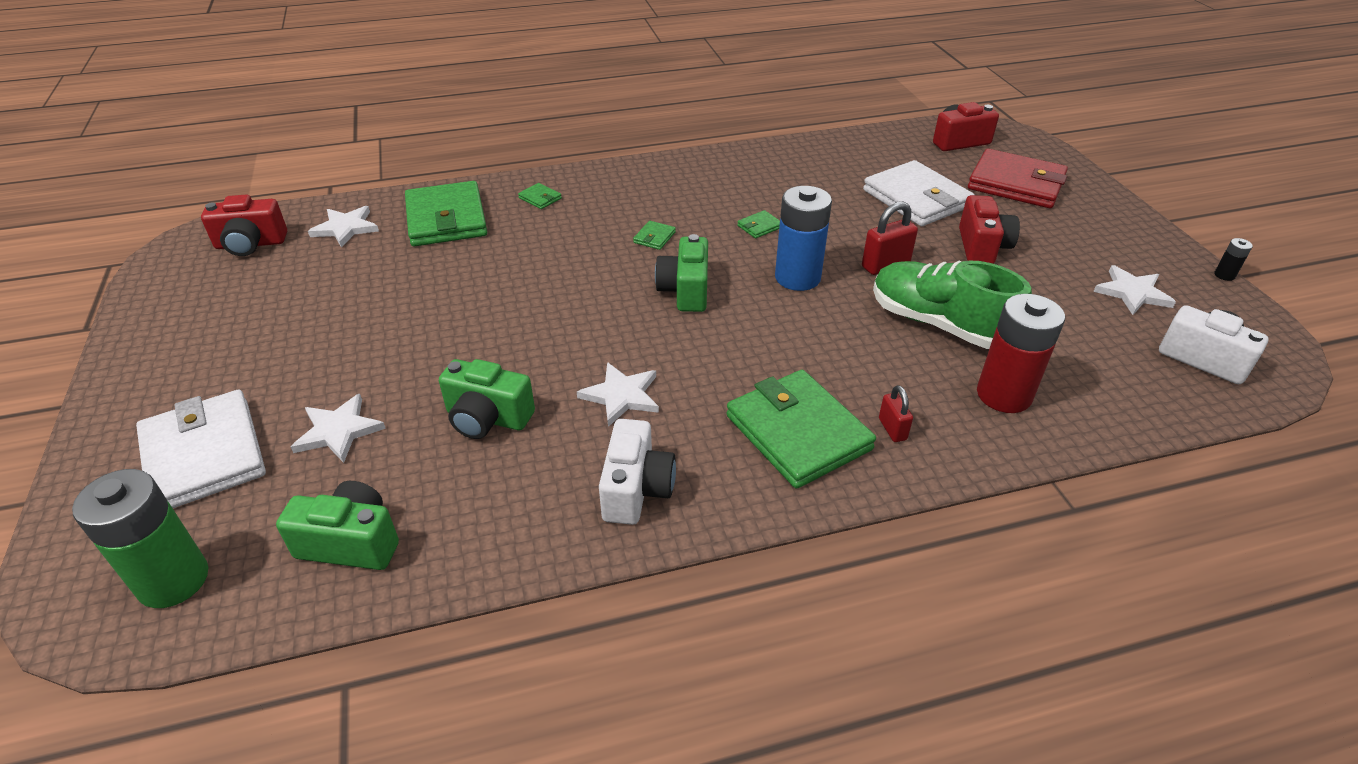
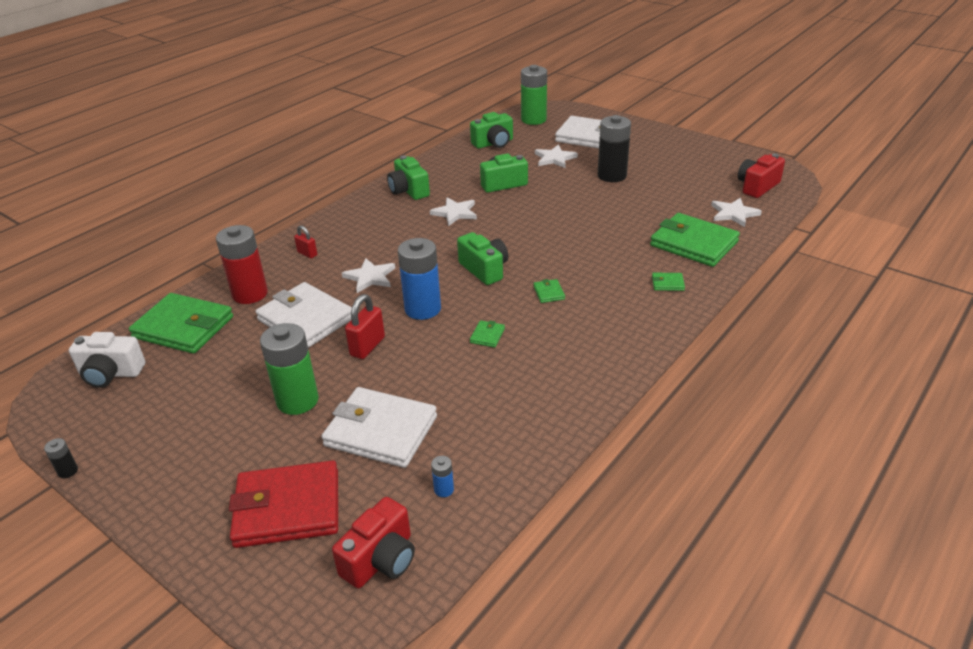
camera: 145 degrees right, 5 degrees down
white camera [599,419,676,525] -> green camera [387,155,430,200]
green wallet [727,370,876,489] -> green wallet moved to [129,293,233,354]
green shoe [873,260,1032,349] -> white wallet [256,282,352,348]
red camera [959,195,1020,264] -> green battery [260,323,319,415]
white star [1093,265,1176,315] -> white star moved to [342,258,395,293]
none -> blue battery [431,456,454,497]
none -> black battery [598,115,631,182]

